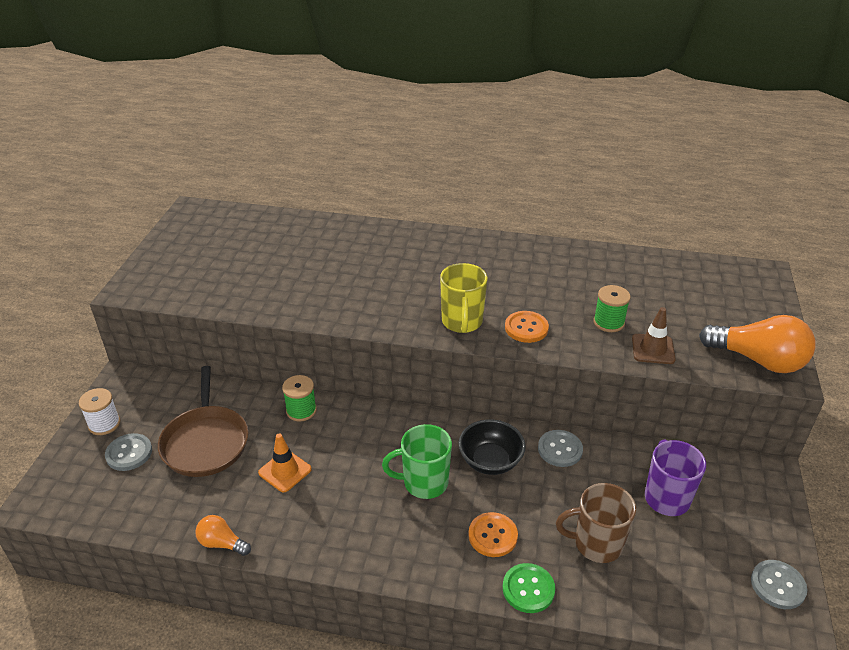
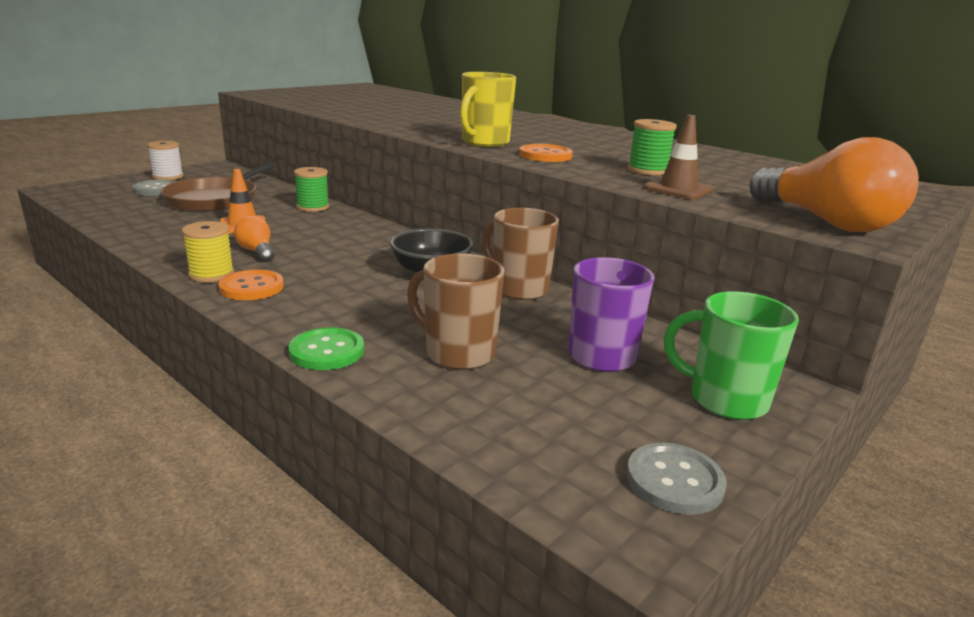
camera: 30 degrees right, 15 degrees down
orange light bulb [195,515,251,556] -> orange light bulb moved to [234,216,275,262]
green mug [382,424,452,499] -> green mug moved to [664,291,799,420]
orange button [468,512,518,557] -> orange button moved to [218,269,284,300]
grey button [538,430,583,467] -> brown mug [482,208,559,300]
none -> yellow spool [182,221,234,283]

